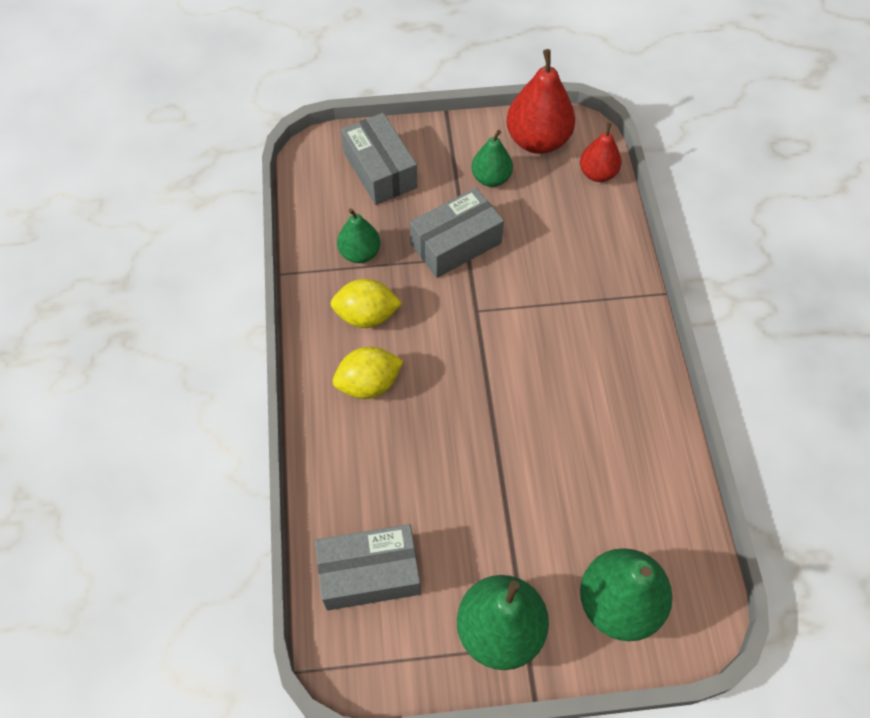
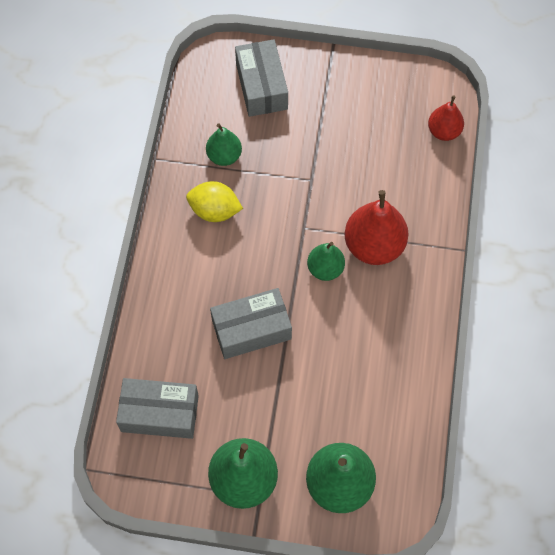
camera: 15 degrees right, 5 degrees up
yellow lemon [333,347,404,399] -> none
grey box [410,188,504,278] -> grey box moved to [210,288,292,359]
green pear [472,130,513,187] -> green pear moved to [307,242,345,281]
red pear [506,49,575,154] -> red pear moved to [345,190,408,265]

